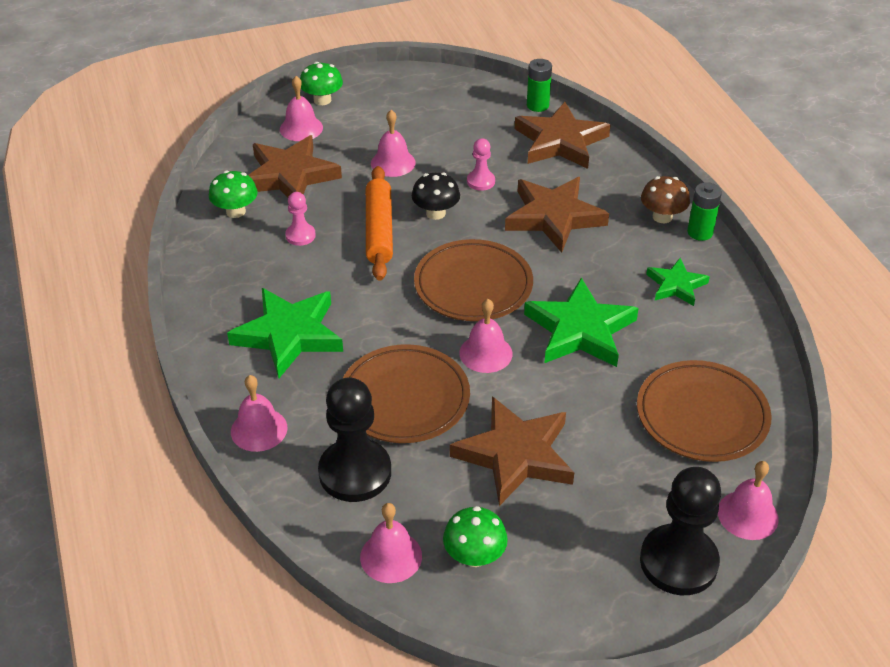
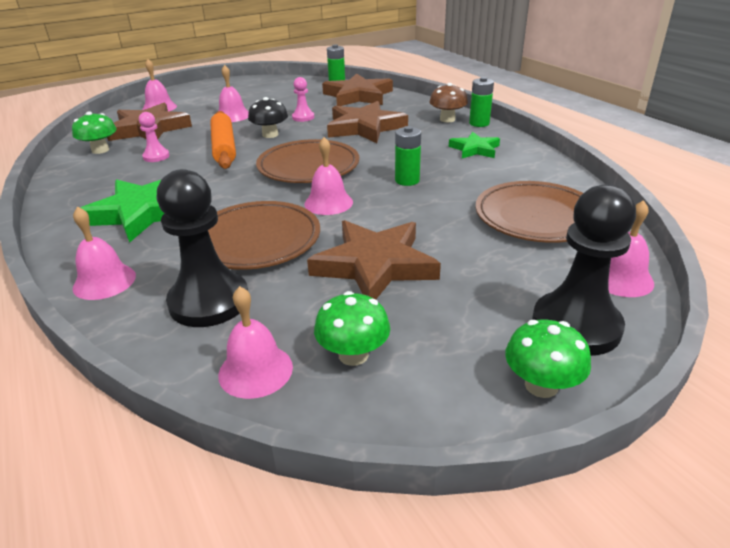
camera: 10 degrees left, 10 degrees down
green mushroom [300,62,343,105] -> green mushroom moved to [505,319,591,398]
green star [524,278,639,367] -> green battery [395,126,421,186]

